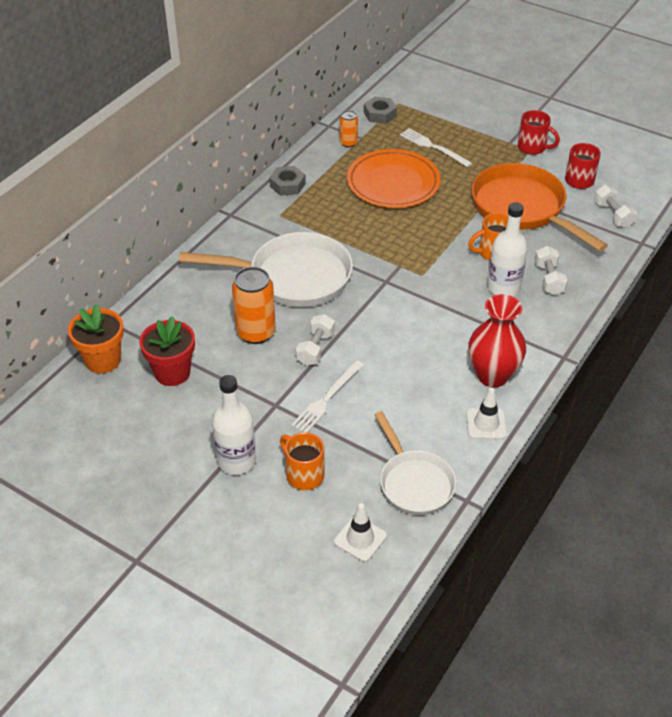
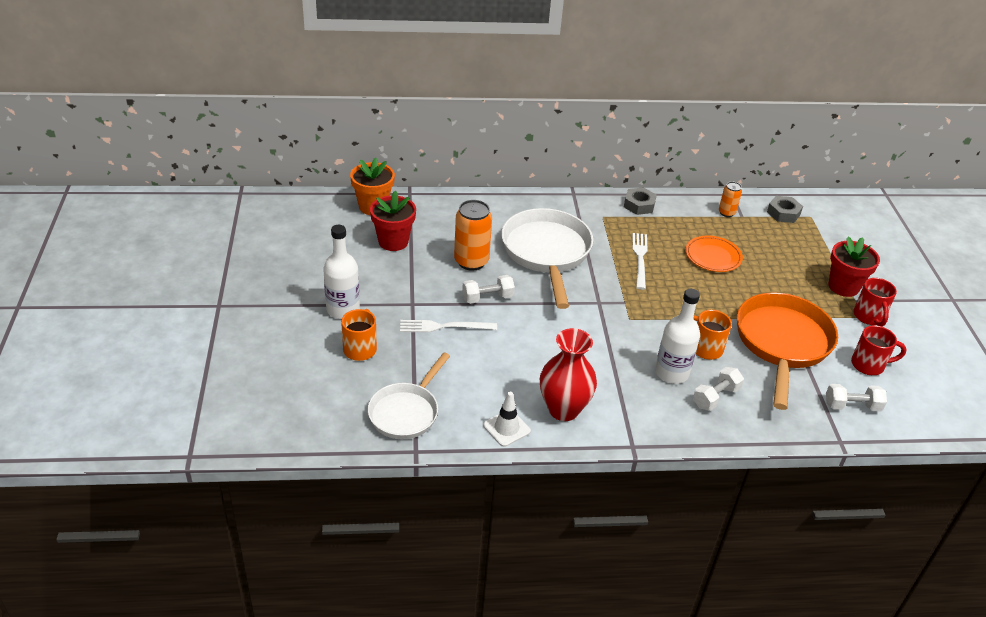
camera: 50 degrees right, 5 degrees down
white pan [179,232,353,307] -> white pan turned 150 degrees counterclockwise [501,208,593,309]
white traffic cone [334,503,387,562] -> none
orange plate [347,149,441,208] -> orange plate [685,236,743,272], size x0.62
white fork [400,128,473,167] -> white fork moved to [633,233,648,290]
white dumbbell [594,185,637,228] -> white dumbbell turned 60 degrees clockwise [826,384,887,412]
none -> red flower pot [828,237,880,297]

